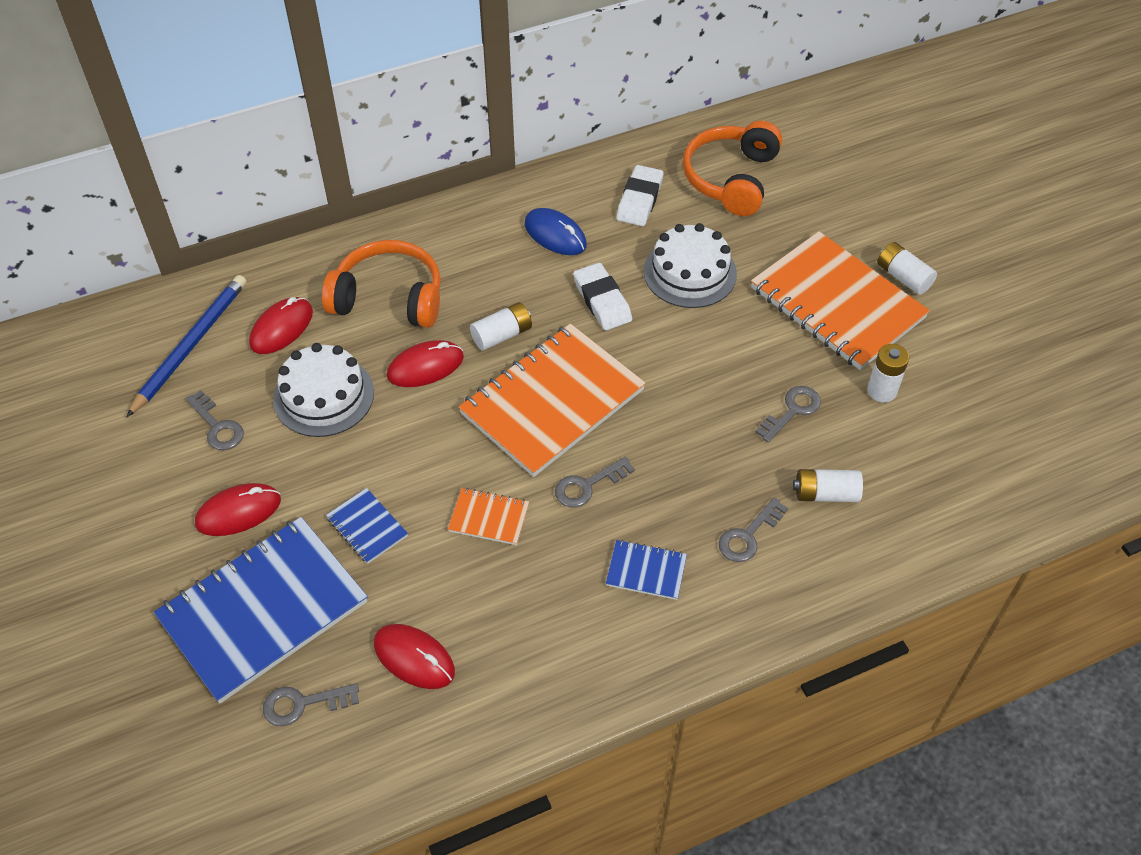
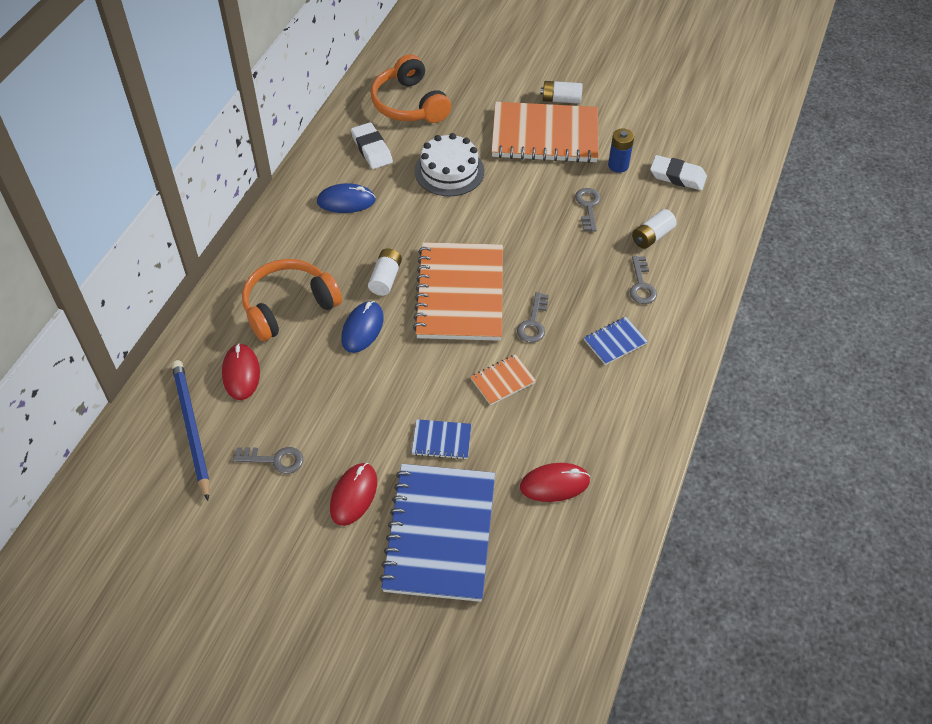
camera: 45 degrees left, 0 degrees up
grey key [263,683,359,726] -> none
white cake [273,343,374,437] -> none
red mouse [387,340,464,387] -> blue mouse [341,301,384,353]
white eraser [573,263,632,331] -> white eraser moved to [650,155,707,190]
white battery [867,344,909,403] -> blue battery [608,128,634,173]

